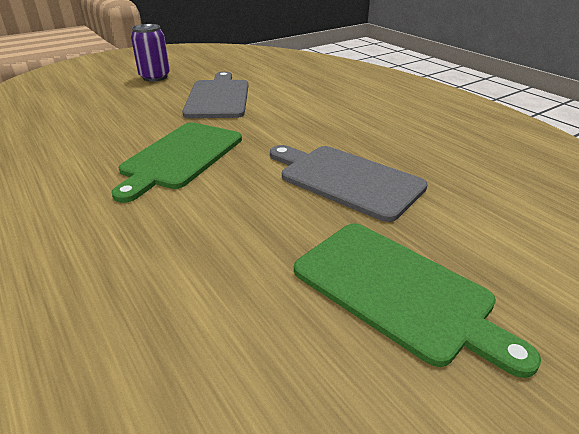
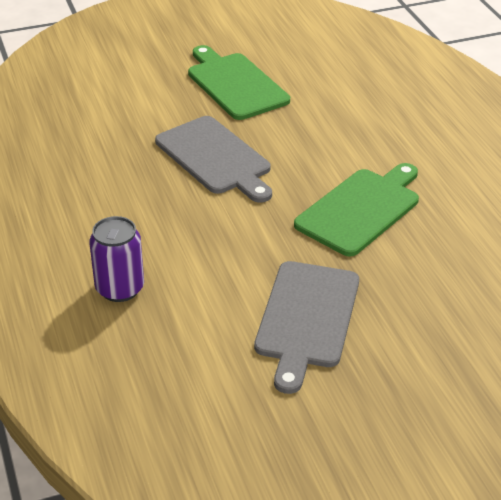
camera: 165 degrees left, 5 degrees up
purple can [131,24,170,81] -> purple can moved to [89,216,144,302]

